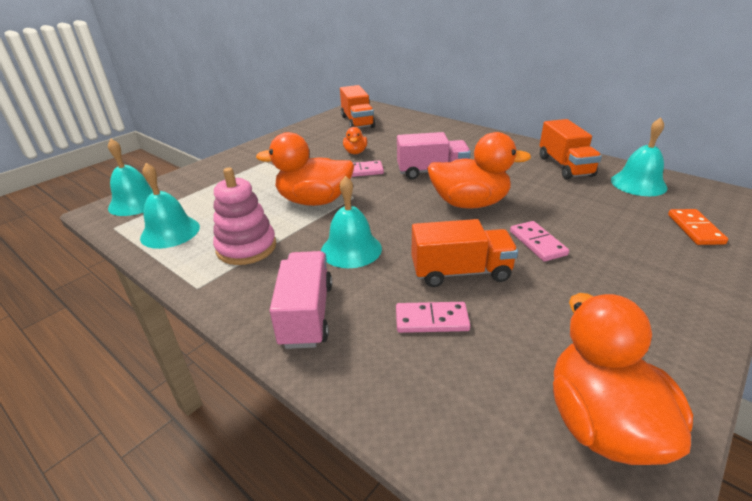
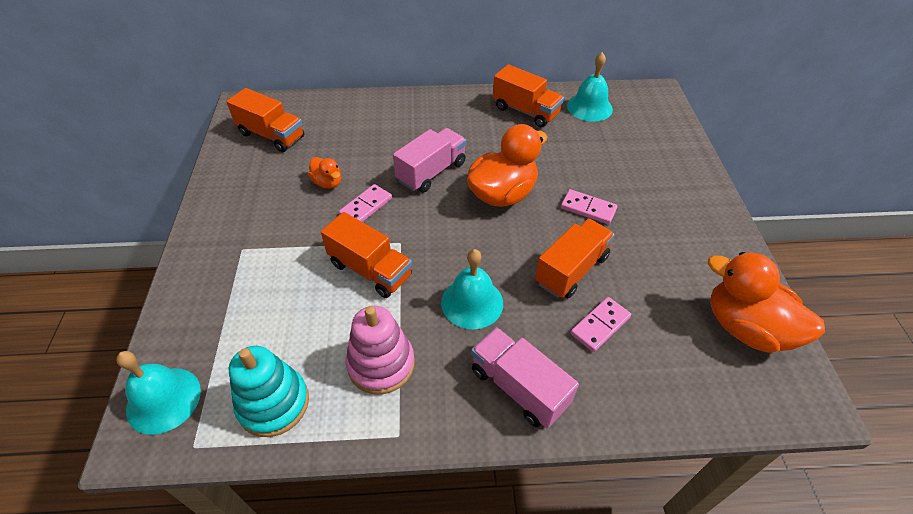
camera: 45 degrees left, 15 degrees up
turquoise bell [140,163,200,249] -> turquoise stacking toy [229,346,309,437]
orange duck [256,132,354,206] -> orange truck [321,212,412,298]
orange domino [668,209,728,245] -> none

